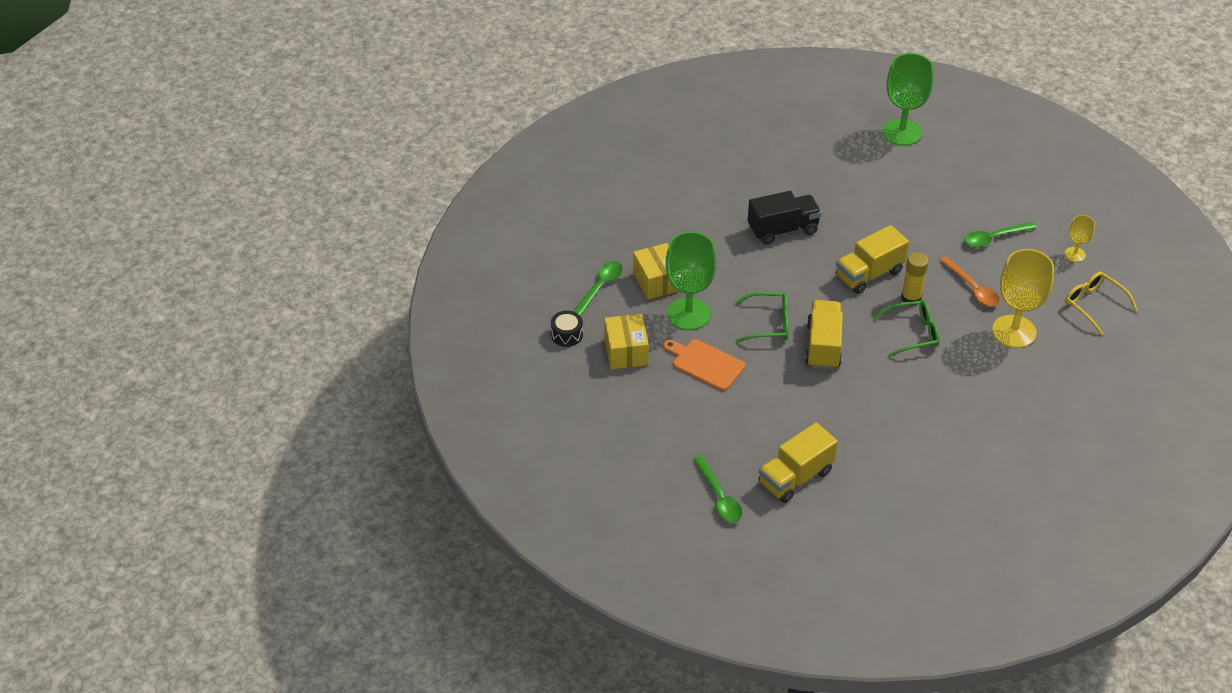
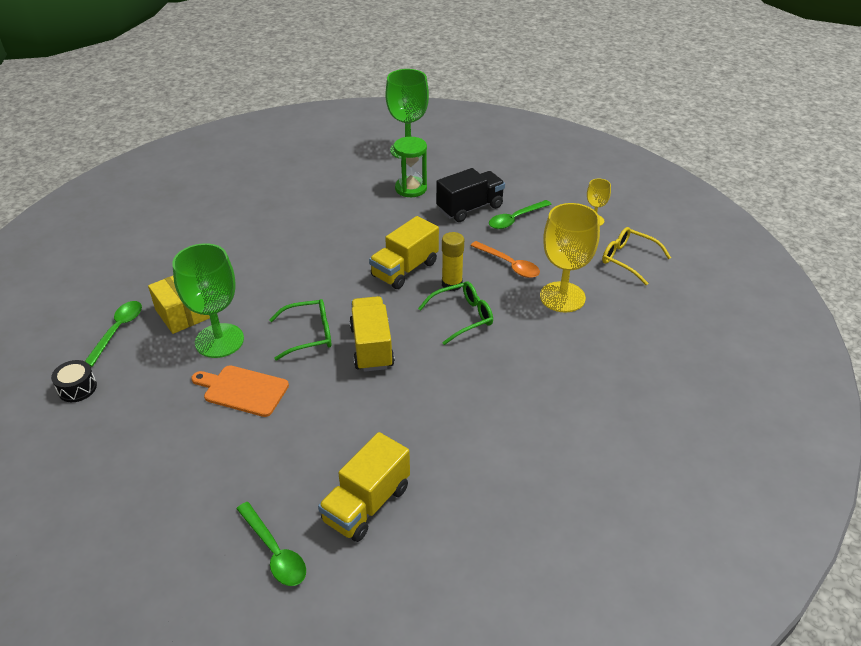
camera: 15 degrees left, 5 degrees down
yellow box [604,314,649,369] -> none
black truck [748,191,821,245] -> black truck moved to [436,168,505,222]
none -> green hourglass [394,137,427,197]

